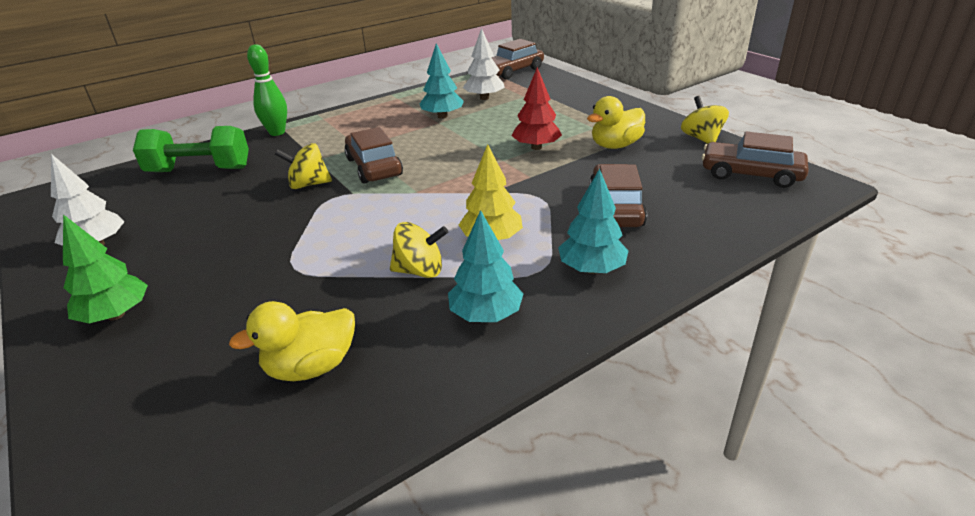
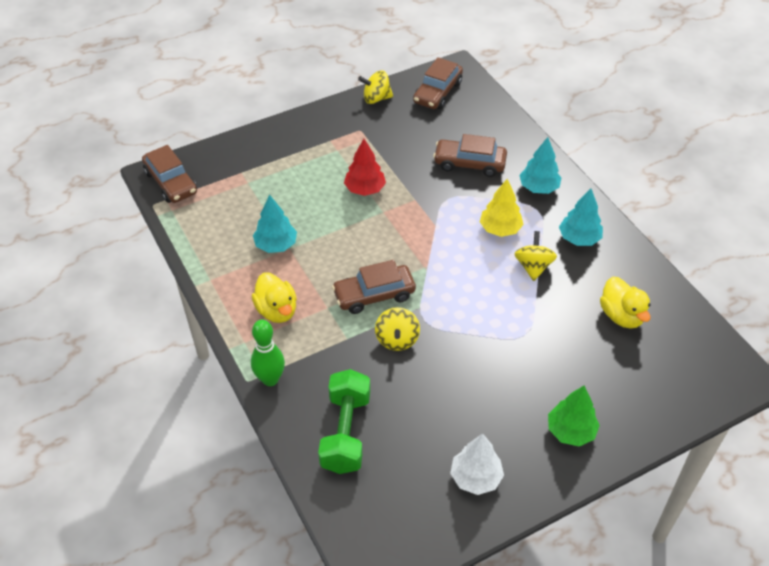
camera: 85 degrees left, 15 degrees up
white tree [463,28,505,100] -> none
yellow duck [587,96,645,149] -> yellow duck moved to [252,272,297,323]

